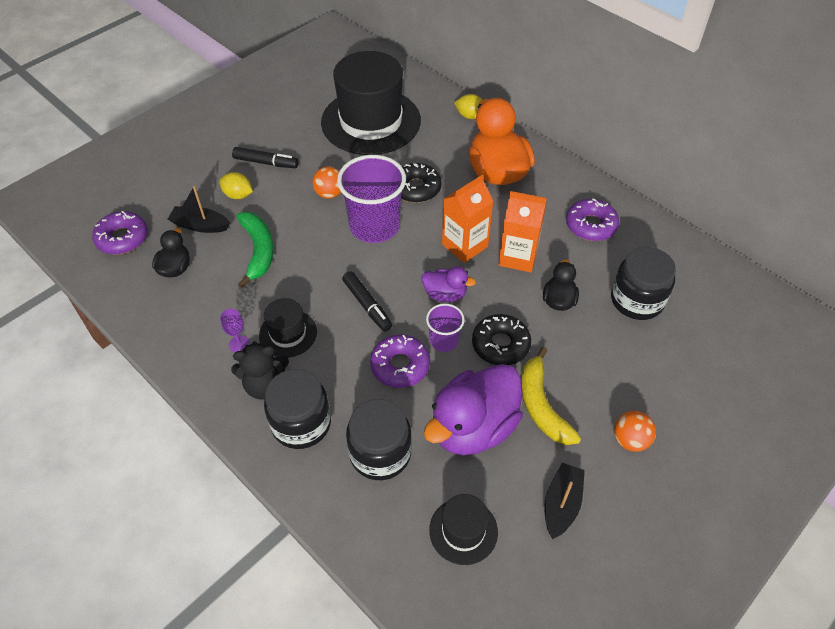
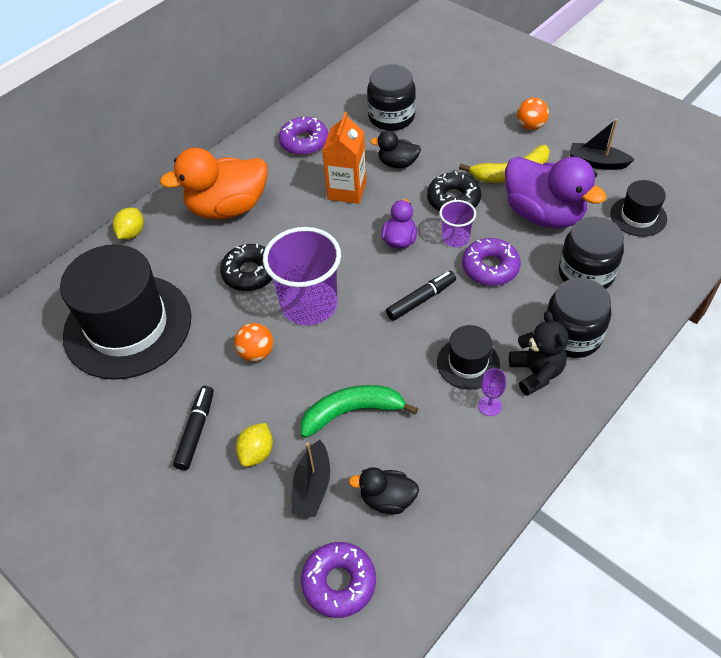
camera: 90 degrees left, 0 degrees up
orange carton [442,175,494,263] -> none

